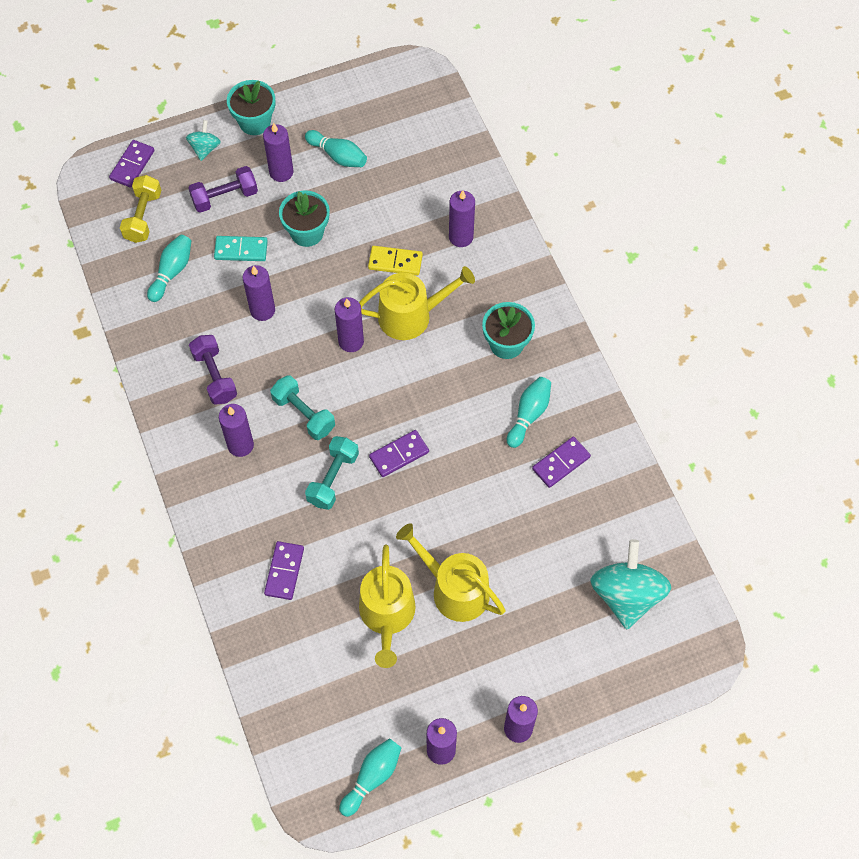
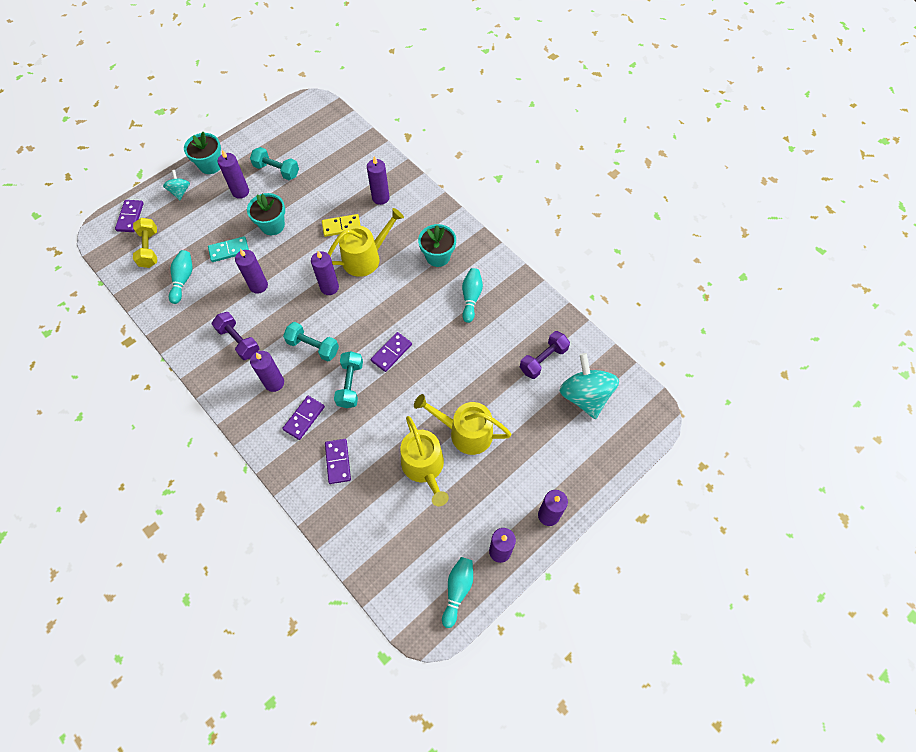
camera: 20 degrees left, 0 degrees up
purple dumbbell [188,166,258,213] -> purple dumbbell moved to [520,331,570,379]
turquoise bowling pin [305,130,367,167] -> turquoise dumbbell [250,147,299,180]
purple domino [532,436,591,488] -> purple domino moved to [282,396,325,440]

